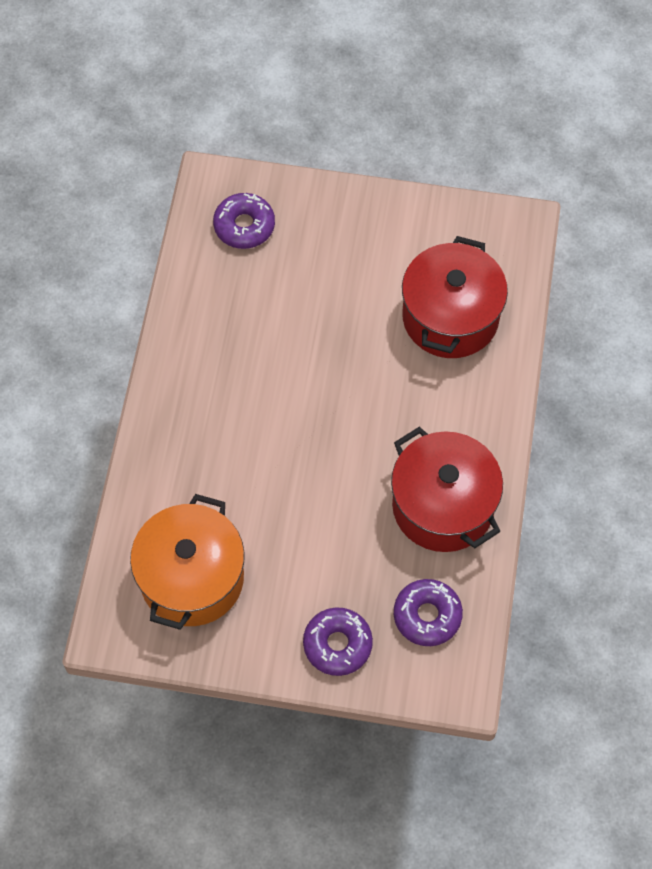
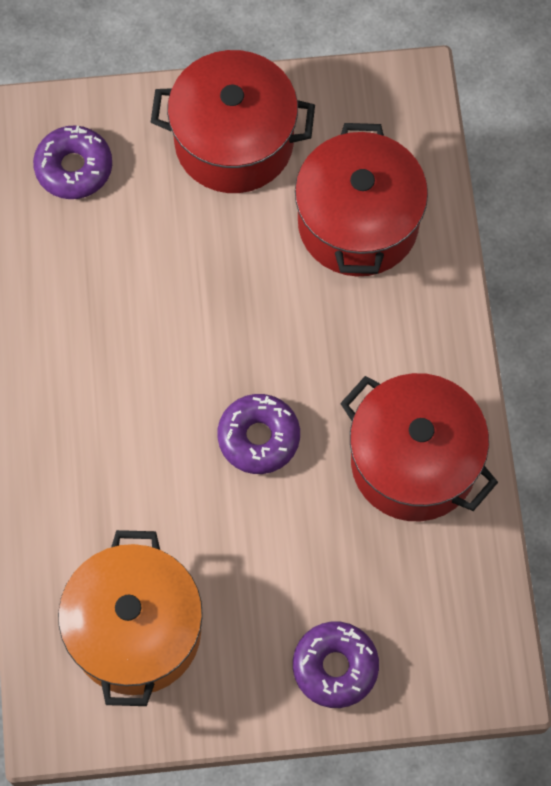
camera: 15 degrees left, 5 degrees up
purple donut [394,579,463,646] -> purple donut moved to [217,394,300,474]
none -> red pot [151,50,315,193]

